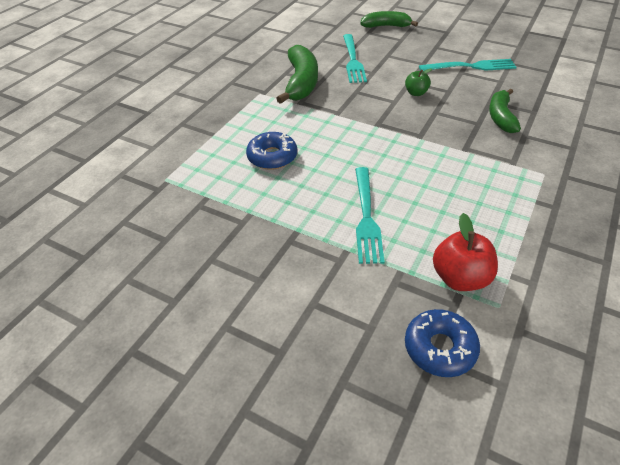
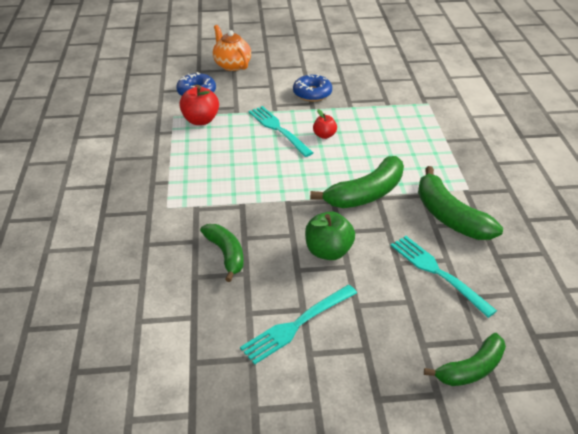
camera: 145 degrees right, 5 degrees down
blue donut [246,132,297,170] -> blue donut moved to [293,74,332,101]
green apple [405,68,432,96] -> green apple [305,211,355,260], size x1.67
none -> orange teapot [213,25,251,71]
none -> green banana [310,156,404,208]
none -> red apple [313,109,337,139]

